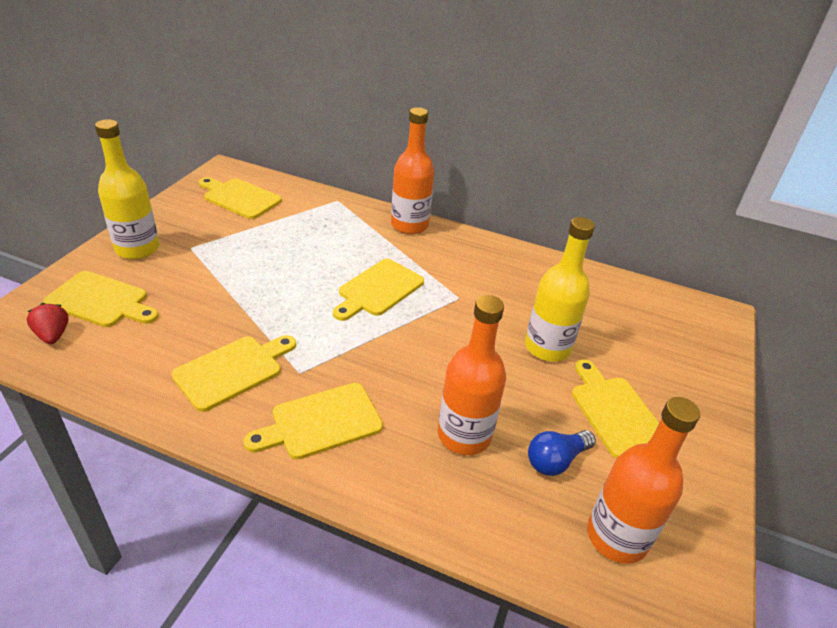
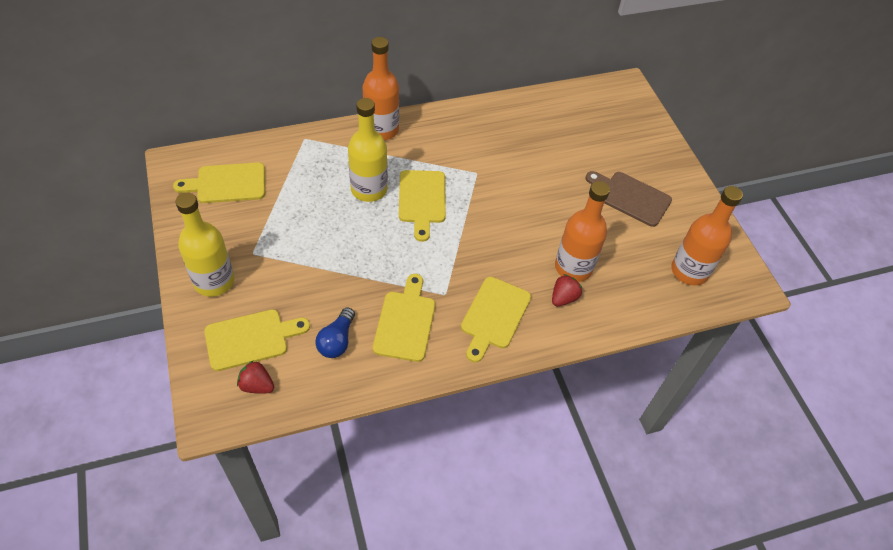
camera: 40 degrees left, 15 degrees up
yellow bottle [525,217,595,362] -> yellow bottle moved to [348,98,388,202]
blue light bulb [528,430,596,476] -> blue light bulb moved to [315,307,355,358]
yellow cutting board [572,359,659,458] -> brown cutting board [585,171,672,227]
none -> red strawberry [552,274,582,306]

